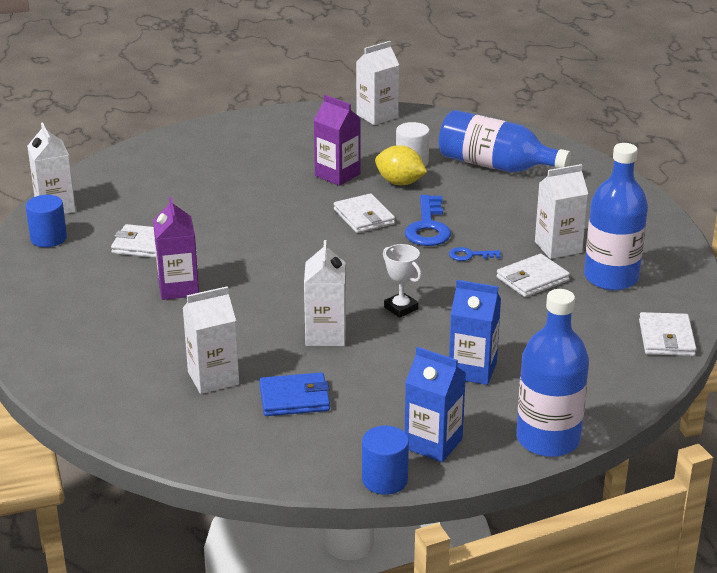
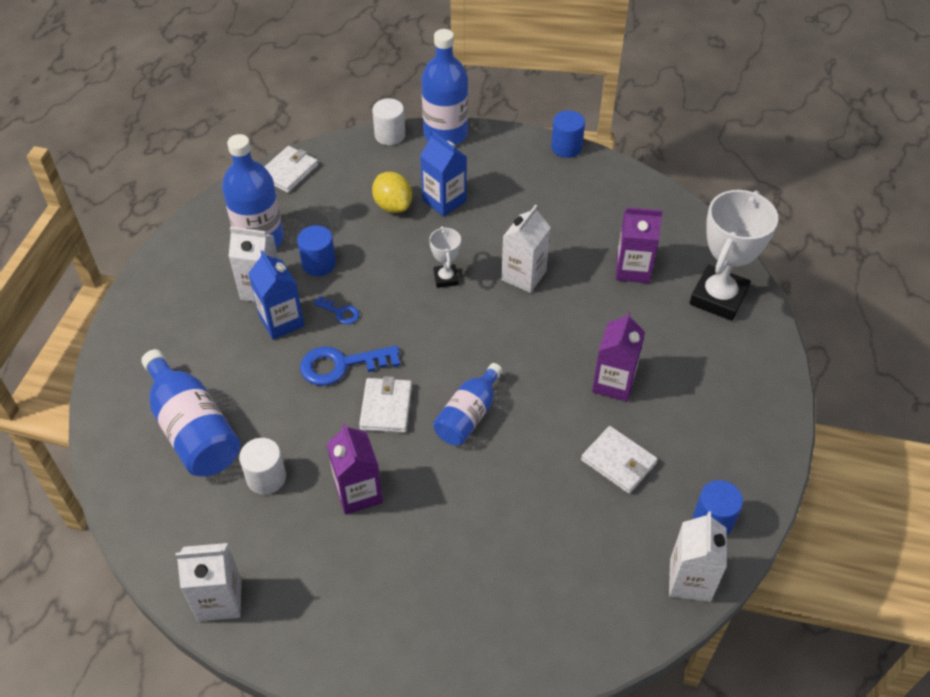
camera: 150 degrees left, 20 degrees up
white carton [183,286,239,394] -> purple carton [616,207,663,283]
blue wallet [259,372,330,416] -> none
yellow lemon [375,145,427,185] -> yellow lemon moved to [372,172,412,213]
blue key [405,195,451,246] -> blue key turned 135 degrees counterclockwise [300,346,400,386]
blue carton [405,347,466,462] -> blue carton moved to [248,250,304,340]
white wallet [496,254,570,297] -> blue cylinder [297,225,336,276]
none -> white cylinder [372,98,405,145]
none -> blue bottle [433,363,503,445]
none -> white trophy [689,190,778,321]

